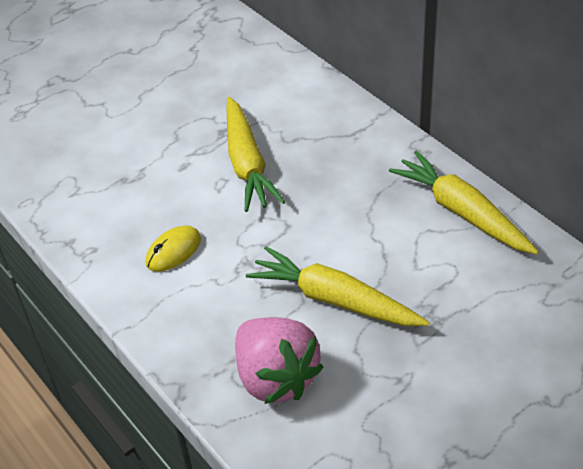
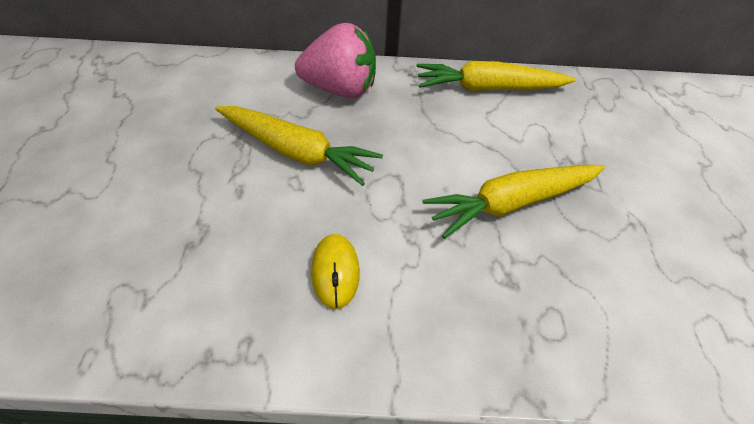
camera: 55 degrees left, 5 degrees up
pink strawberry [235,317,324,404] -> pink strawberry moved to [295,23,376,98]

